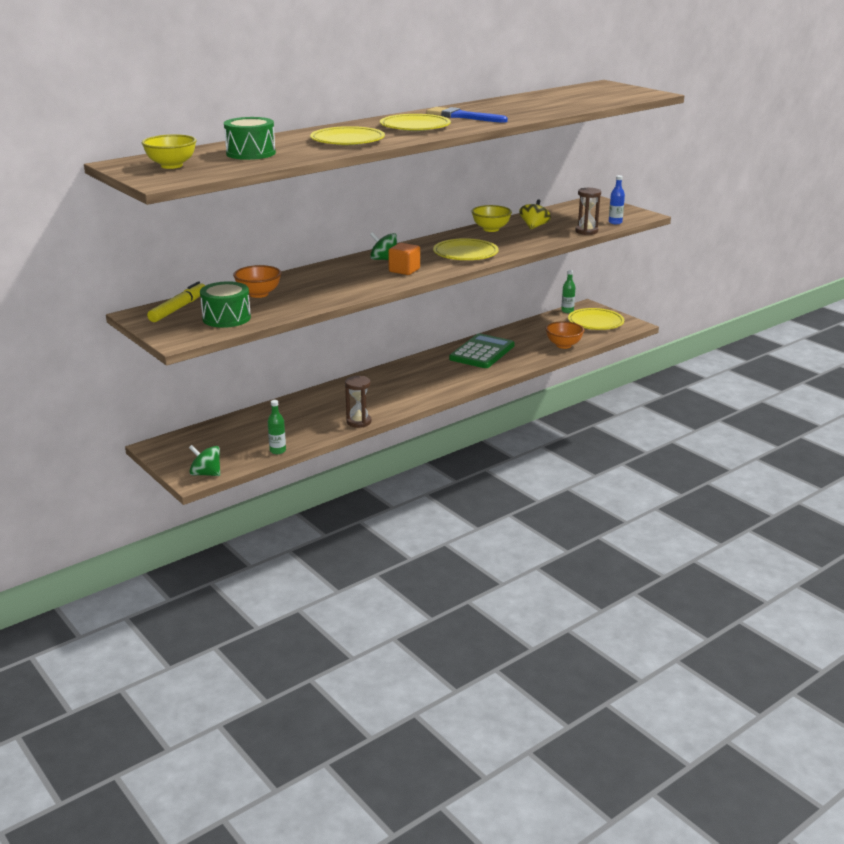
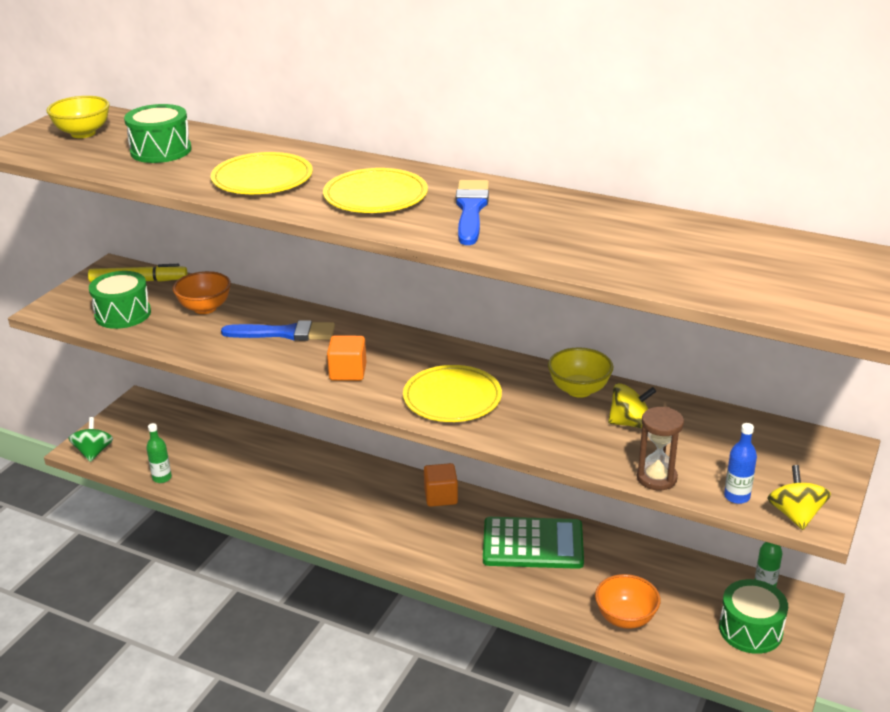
camera: 65 degrees right, 5 degrees up
brown hourglass [345,376,371,428] -> none
green spinning top [370,232,397,260] -> none
yellow plate [568,308,624,330] -> green drum [719,579,788,654]
none -> blue brush [221,320,335,341]
none -> orange cube [424,463,458,507]
none -> yellow spinning top [767,465,831,530]

